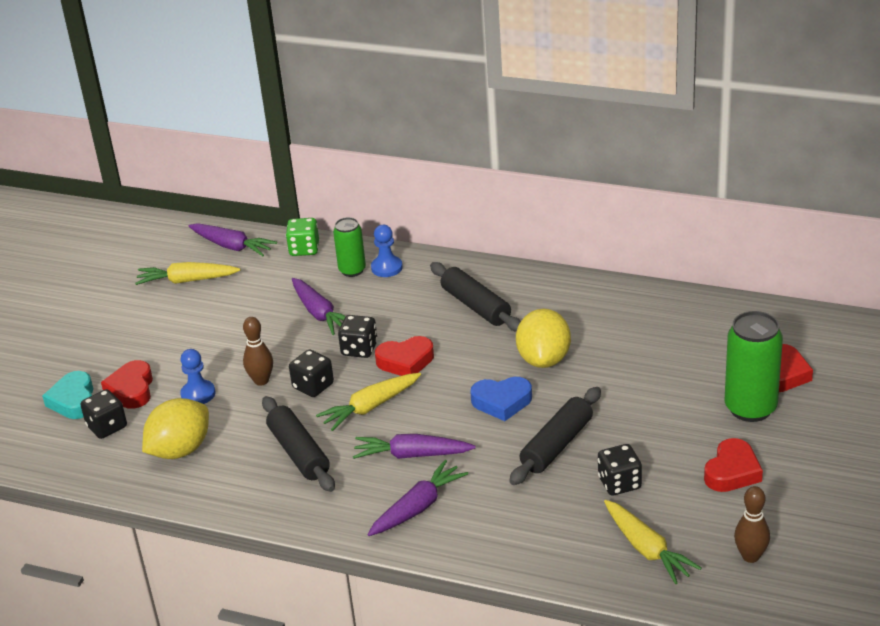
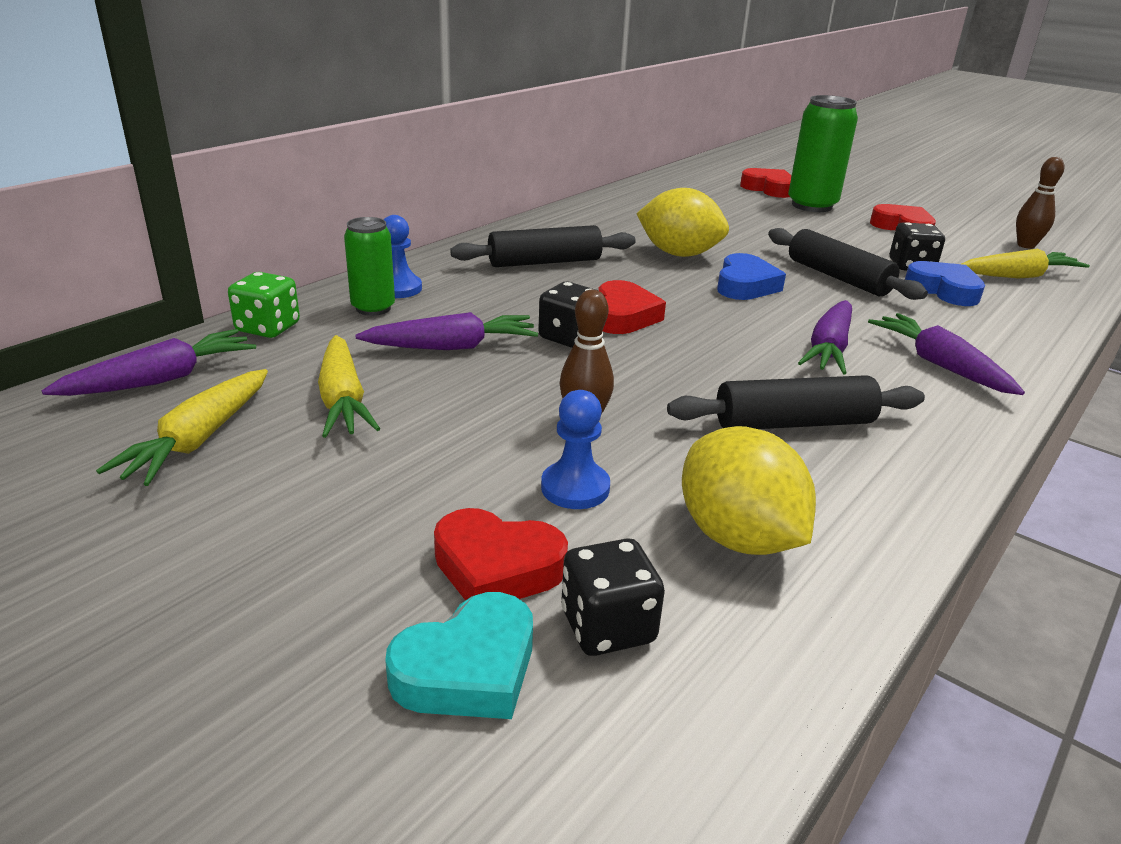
camera: 75 degrees left, 5 degrees down
turquoise heart [42,371,93,419] -> turquoise heart turned 45 degrees counterclockwise [385,592,533,719]
black dice [289,349,334,397] -> none
yellow carrot [316,373,421,431] -> yellow carrot moved to [318,335,380,438]
none -> blue heart [905,261,985,306]

